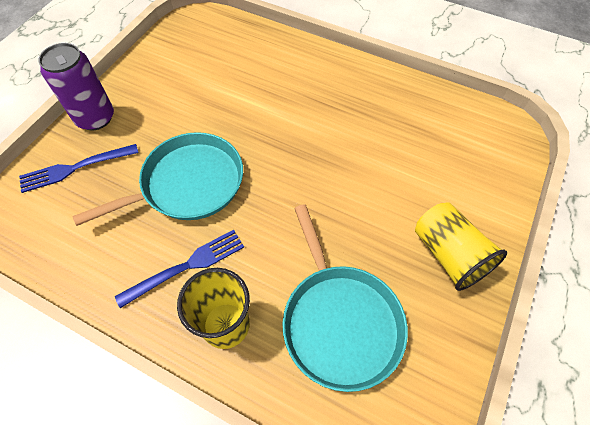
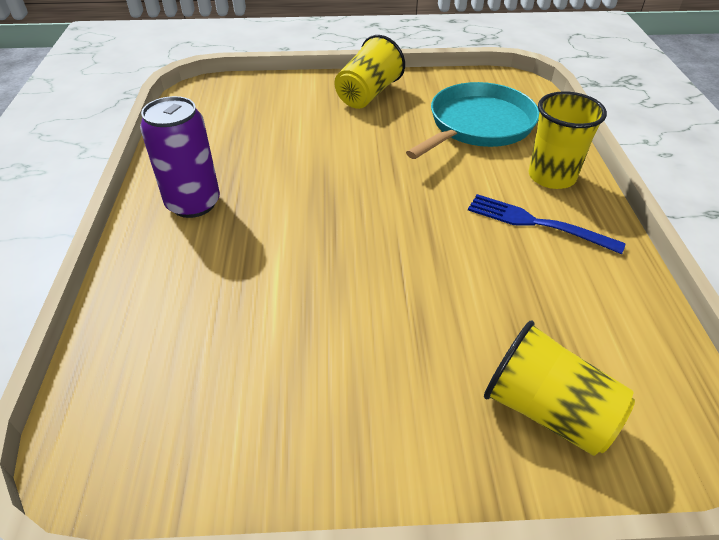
camera: 120 degrees left, 15 degrees down
blue fork [19,144,139,193] -> yellow cup [484,320,635,456]
purple can [38,43,114,130] -> purple can moved to [140,96,220,218]
turquoise pan [72,132,243,226] -> none

